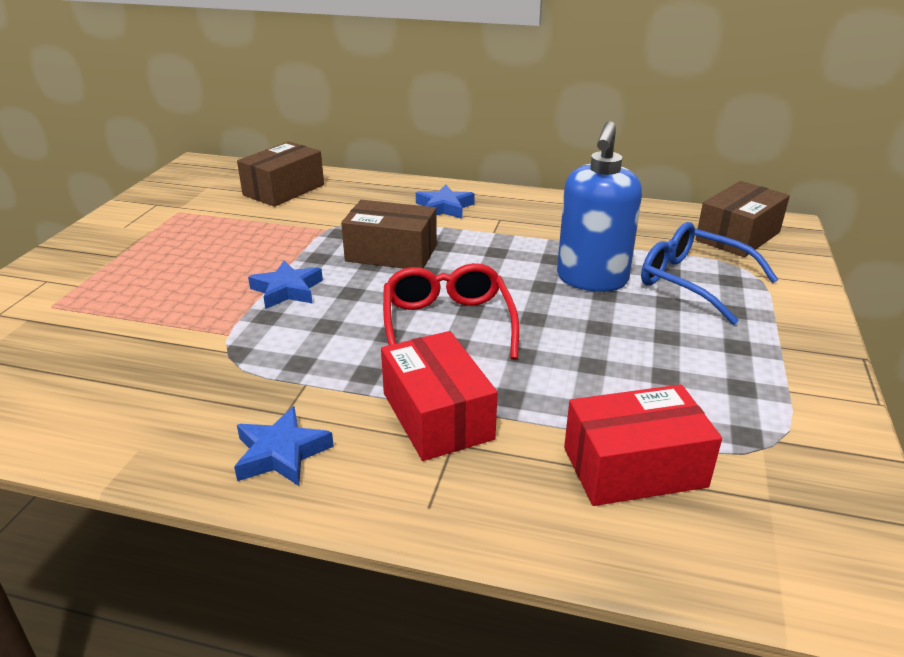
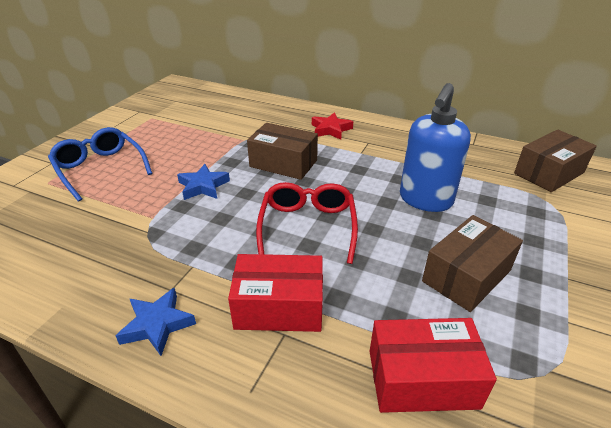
camera: 10 degrees right, 5 degrees up
brown box [237,141,324,207] -> brown box moved to [422,215,523,312]
red box [381,331,498,461] -> red box turned 75 degrees counterclockwise [228,254,323,332]
blue star [416,184,475,219] -> red star [312,112,353,140]
blue glasses [641,222,779,325] -> blue glasses moved to [48,127,153,202]

